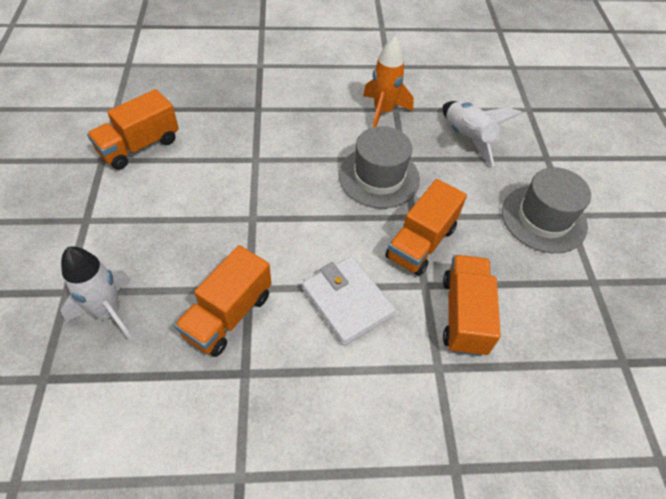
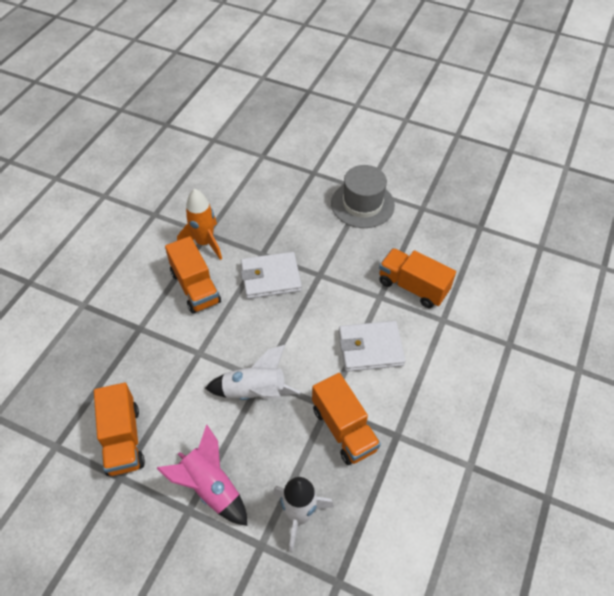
camera: 60 degrees left, 0 degrees up
grey hat [339,126,420,208] -> white wallet [241,252,302,299]
orange truck [385,179,467,276] -> orange truck moved to [165,236,221,314]
white rocket [443,101,523,166] -> white rocket moved to [205,345,300,400]
none -> pink rocket [156,425,247,526]

